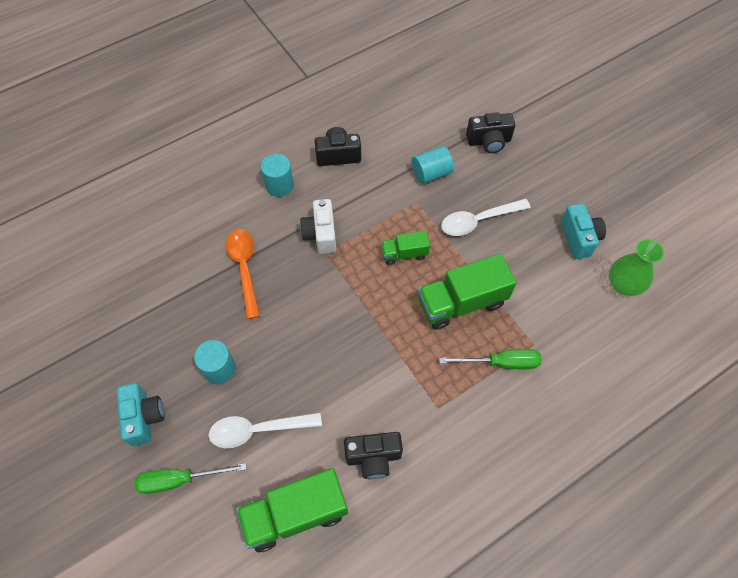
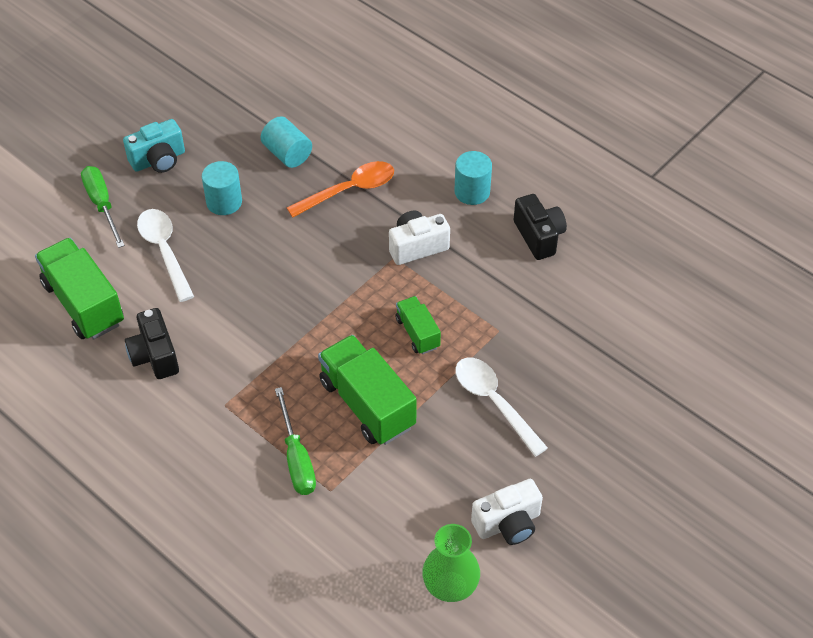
camera: 75 degrees right, 10 degrees down
turquoise cylinder [412,146,454,184] -> turquoise cylinder moved to [260,116,312,168]
black camera [466,112,515,153] -> none
turquoise camera [561,204,606,259] -> white camera [471,479,543,545]

